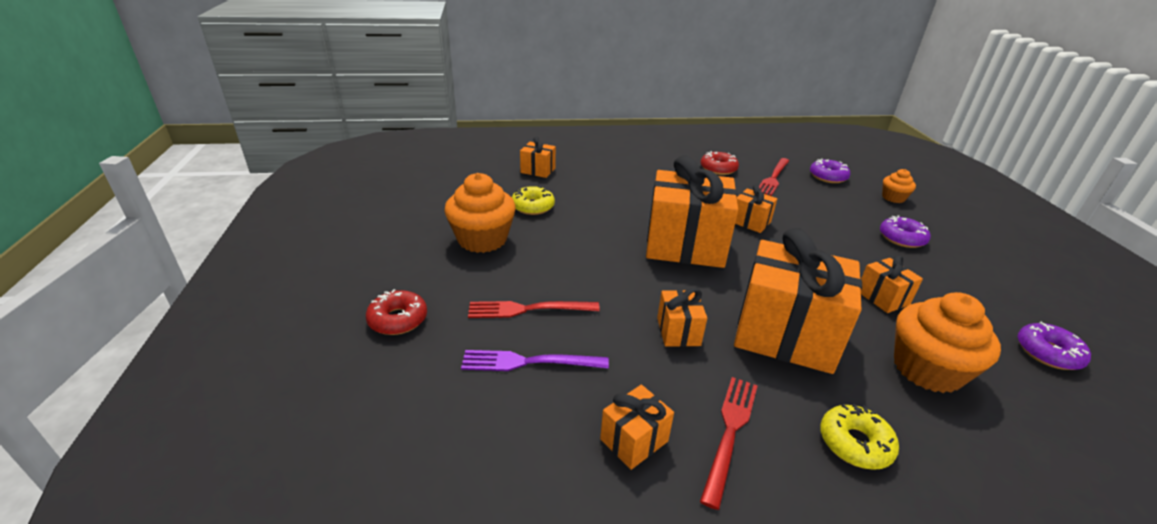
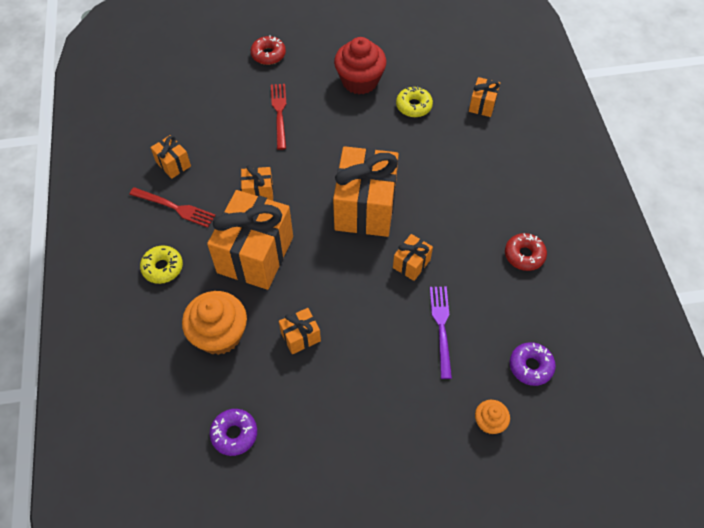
camera: 90 degrees right, 25 degrees up
orange cupcake [444,173,516,253] -> red cupcake [334,37,386,94]
purple fork [461,350,609,371] -> purple fork moved to [430,287,452,379]
red fork [759,158,790,196] -> none
purple donut [880,215,931,248] -> none

